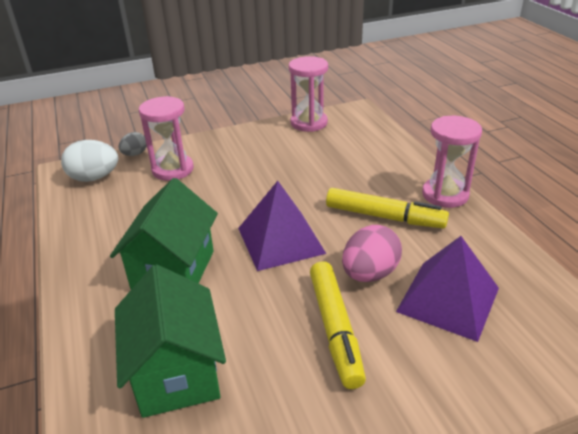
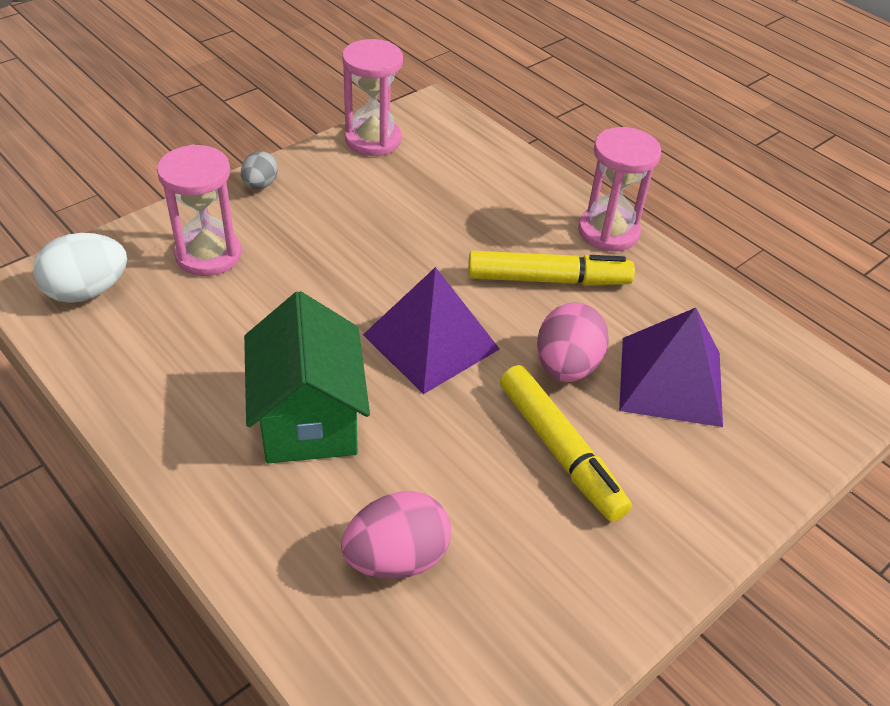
camera: 25 degrees left, 10 degrees up
green house [115,264,226,418] -> pink egg [341,491,451,579]
grey egg [118,132,147,156] -> grey egg moved to [241,151,278,190]

